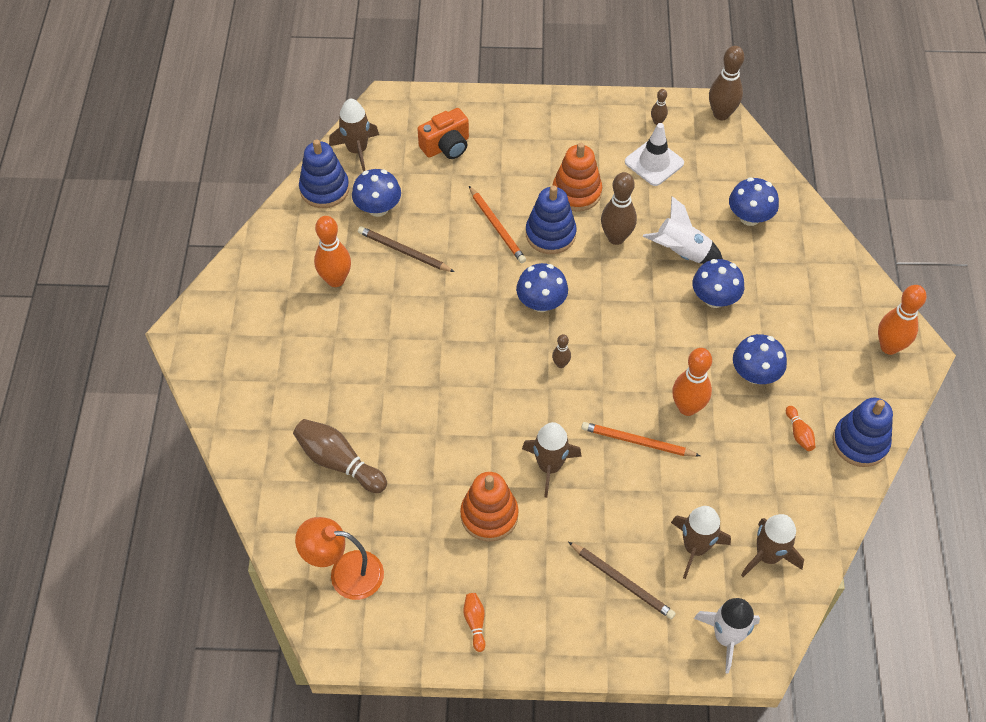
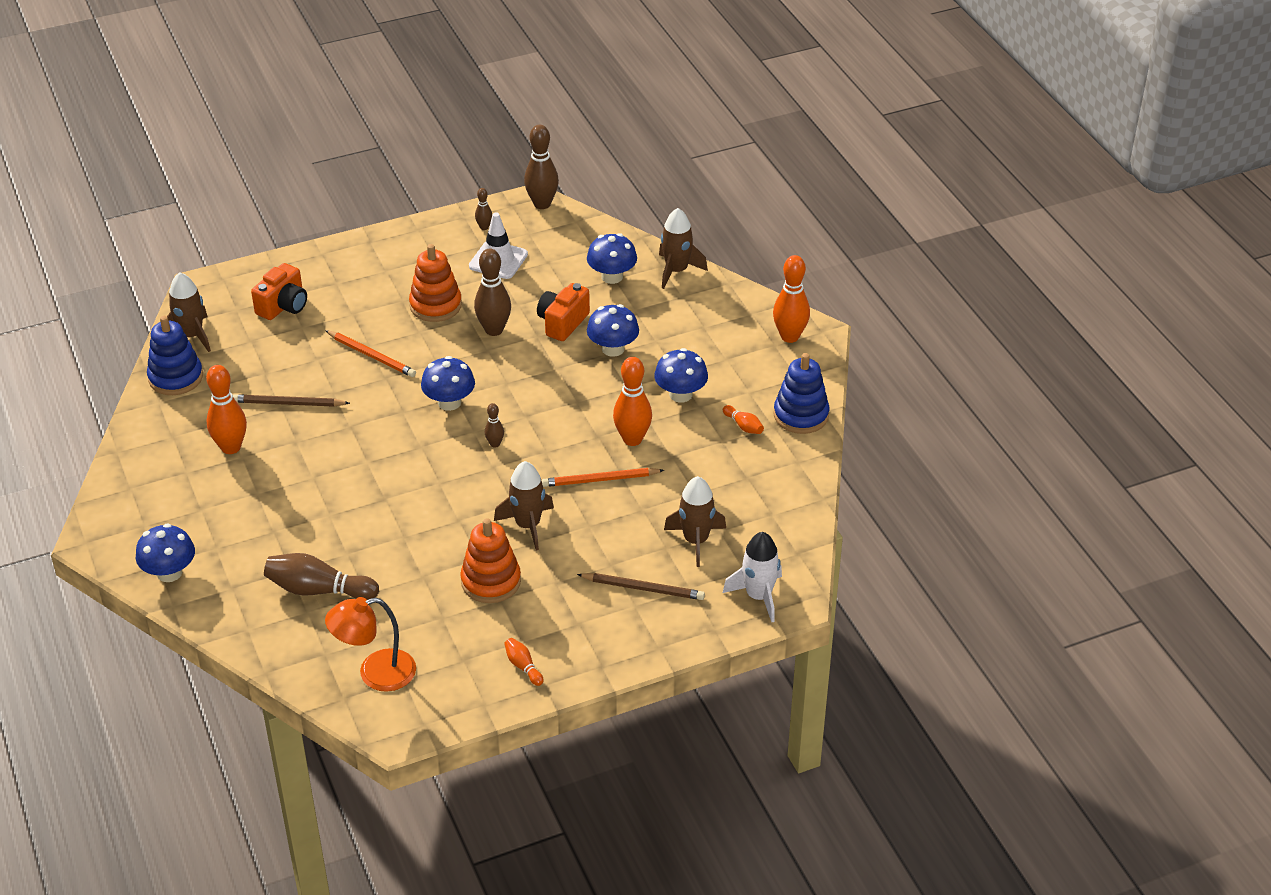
camera: 25 degrees left, 15 degrees down
blue mushroom [352,169,401,217] -> blue mushroom moved to [136,524,195,582]
blue stacking toy [526,185,577,254] -> none
white rocket [643,196,723,264] -> orange camera [537,283,590,341]
brown rocket [741,514,804,577] -> brown rocket moved to [659,208,708,289]

